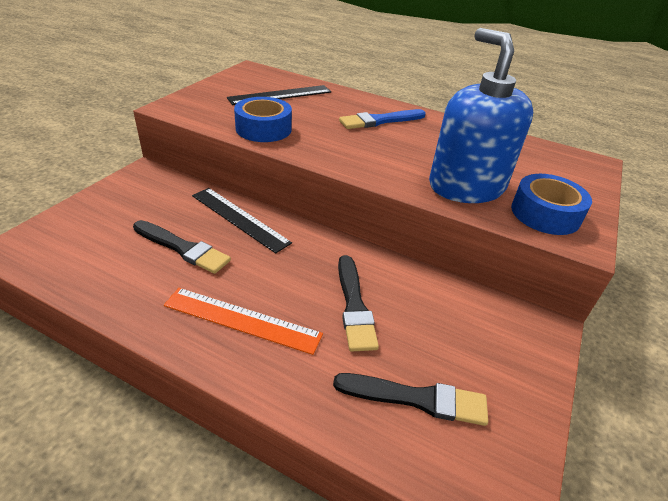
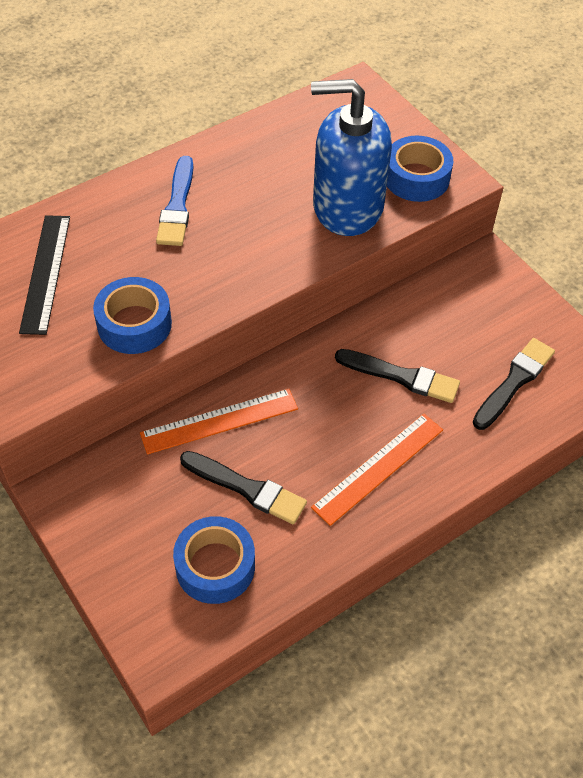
camera: 60 degrees left, 15 degrees up
black brush [133,220,231,274] -> black brush turned 60 degrees clockwise [180,451,307,524]
black ruler [192,188,292,253] -> orange ruler [140,389,298,454]
none -> blue tape [173,516,255,604]

